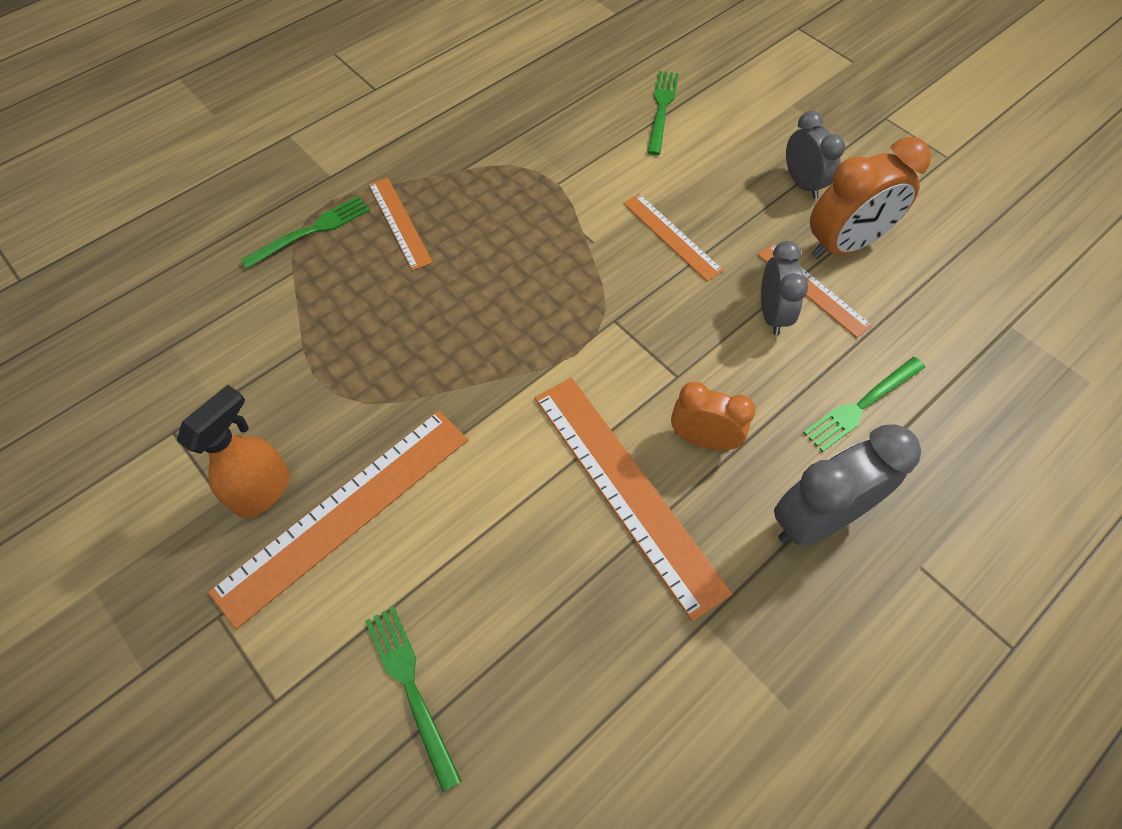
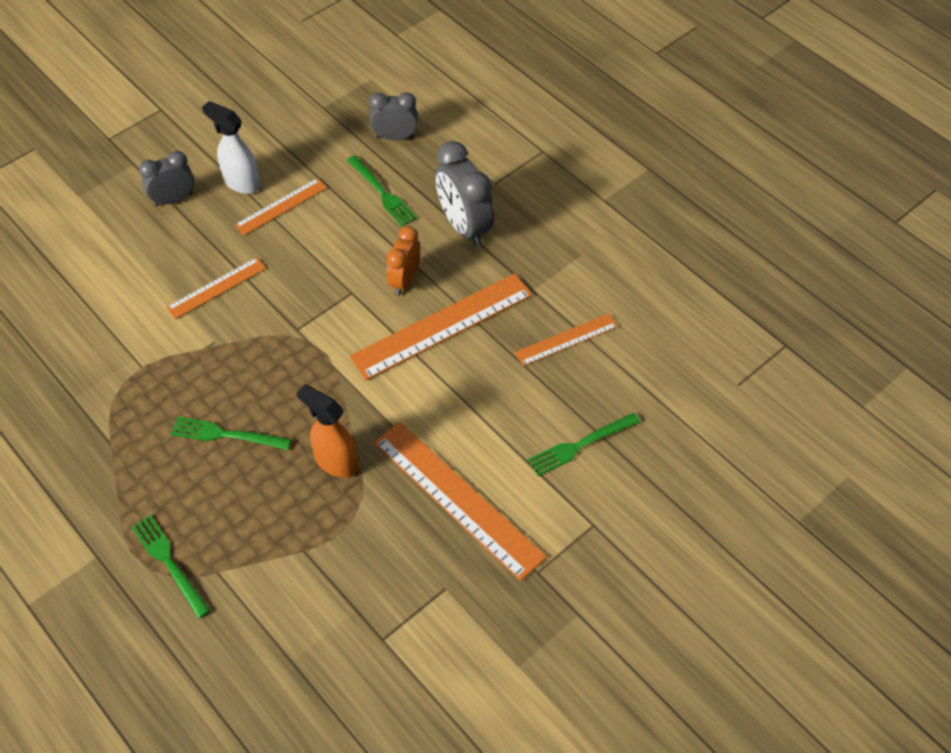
camera: 90 degrees left, 5 degrees down
orange spray bottle [177,385,290,518] -> orange spray bottle moved to [297,384,358,478]
orange ruler [369,178,433,271] -> orange ruler moved to [515,313,618,366]
green fork [647,71,679,155] -> green fork moved to [171,417,291,450]
grey clock [761,241,808,335] -> grey clock moved to [369,92,418,140]
orange clock [810,137,931,259] -> white spray bottle [202,101,260,194]

